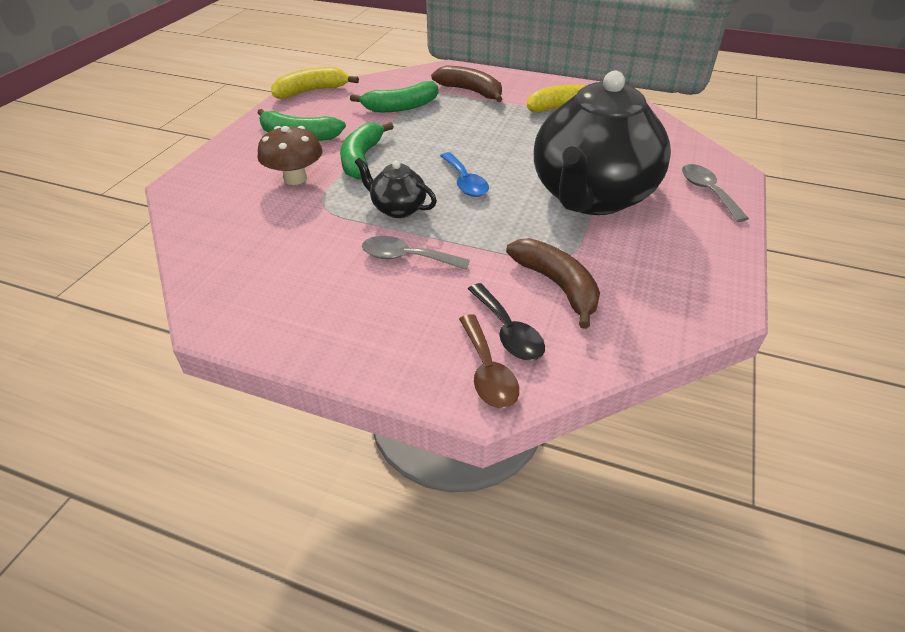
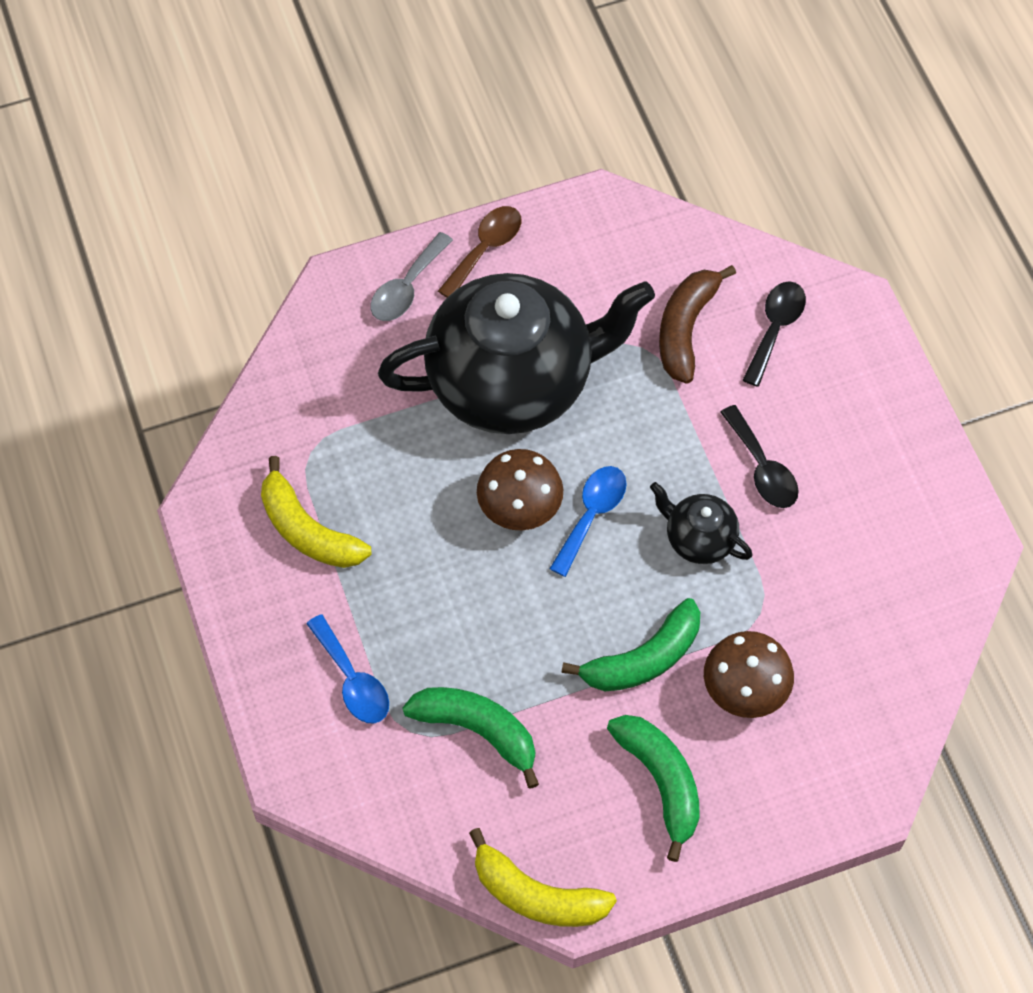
camera: 130 degrees left, 20 degrees up
black teapot [355,158,437,218] -> black teapot turned 135 degrees clockwise [650,482,753,564]
grey spoon [362,236,470,270] -> black spoon [720,405,799,508]
brown banana [431,66,502,102] -> blue spoon [306,614,389,723]
brown spoon [459,314,519,408] -> brown spoon moved to [438,206,521,298]
none -> brown mushroom [477,449,563,530]

